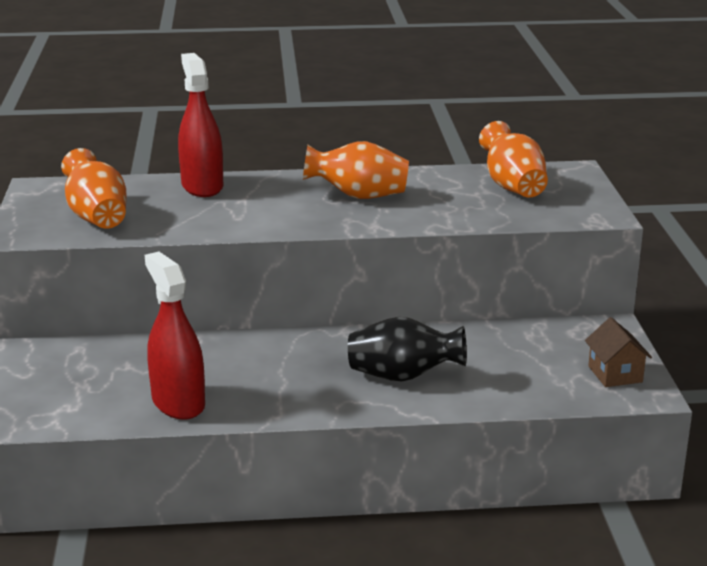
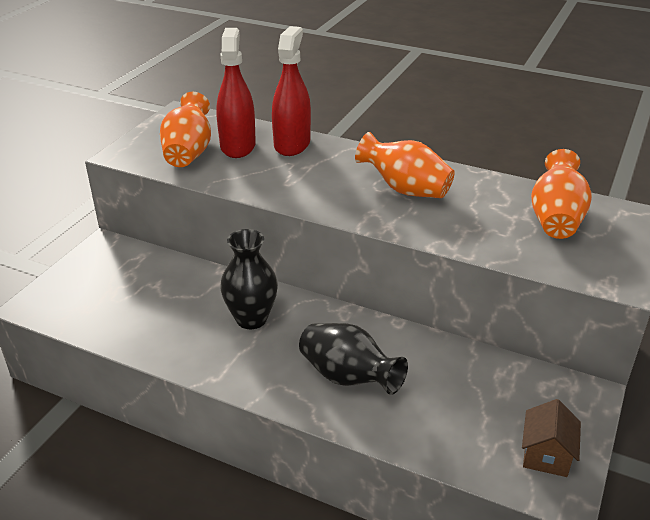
camera: 30 degrees right, 10 degrees up
red spray bottle [145,252,205,419] -> red spray bottle moved to [216,28,256,158]
none -> black vase [220,229,278,329]

